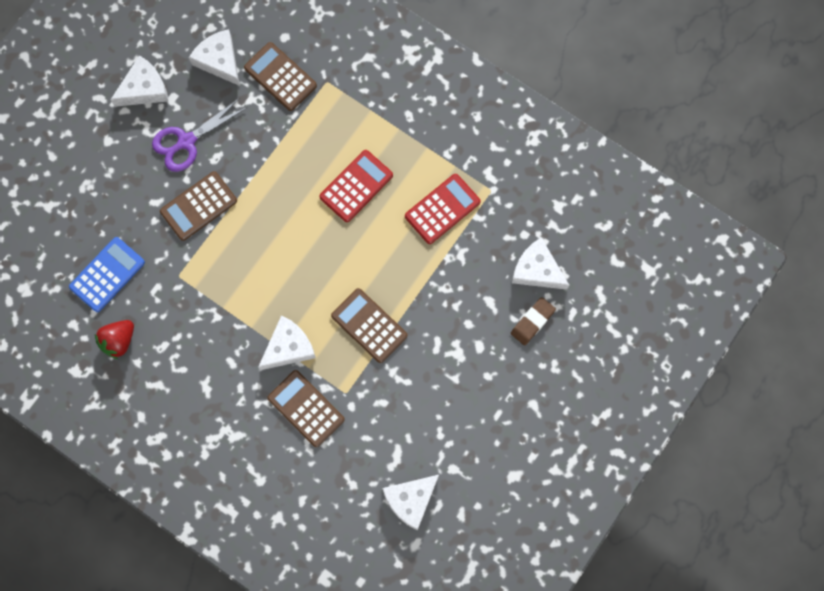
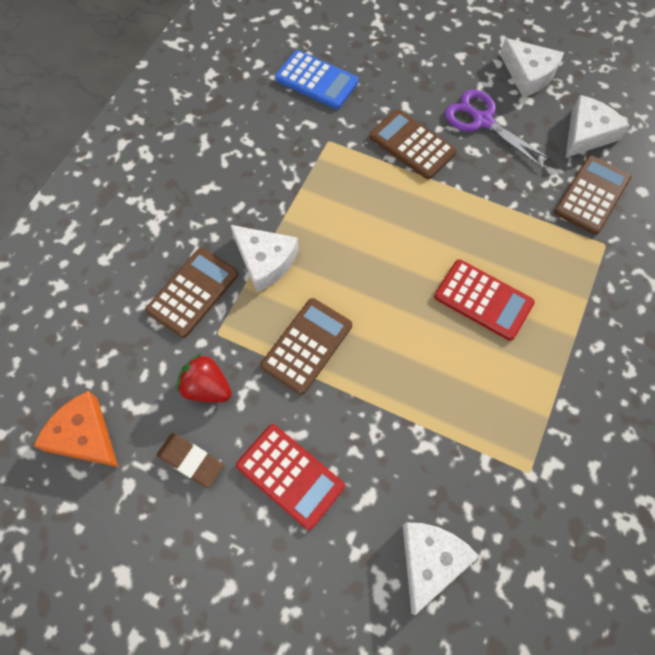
camera: 80 degrees right, 10 degrees down
red strawberry [95,320,134,359] -> red strawberry moved to [177,353,232,402]
white cheese [382,475,439,530] -> orange cheese [33,391,118,467]
red calculator [405,174,480,244] -> red calculator moved to [236,424,345,530]
brown eraser [511,297,556,345] -> brown eraser moved to [157,433,224,488]

